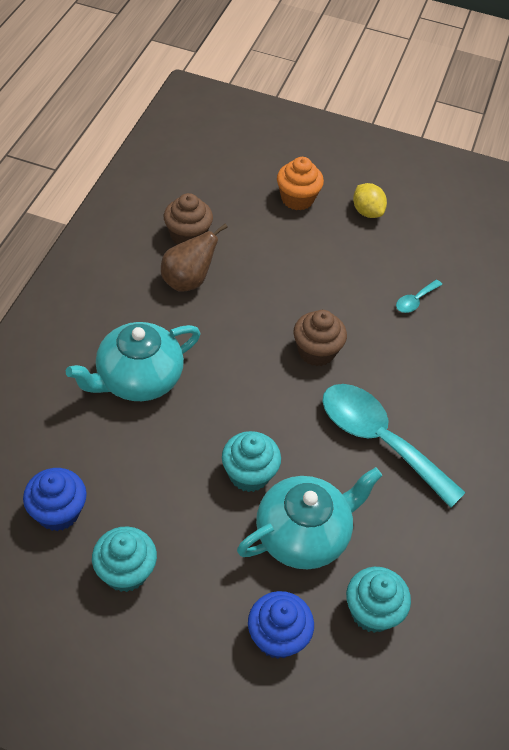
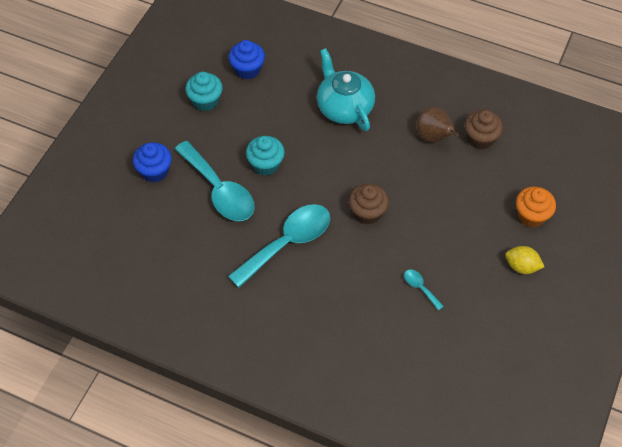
camera: 100 degrees right, 5 degrees up
turquoise teapot [237,467,382,569] -> turquoise spoon [175,141,254,221]
turquoise cupcake [346,567,411,633] -> none
yellow lemon [353,183,387,218] -> yellow lemon turned 45 degrees clockwise [505,246,544,274]

